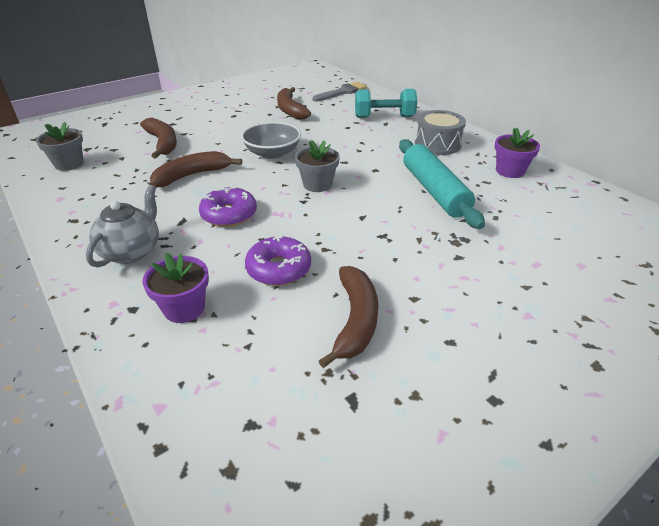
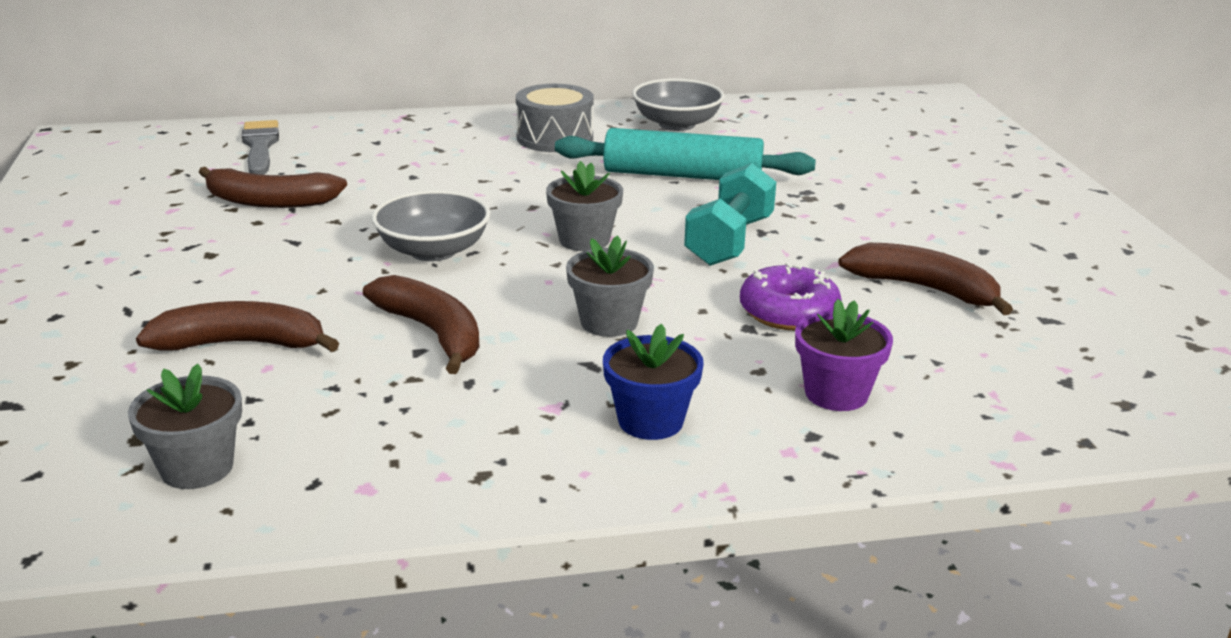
camera: 65 degrees left, 10 degrees down
grey teapot [86,185,159,267] -> blue flower pot [603,324,704,440]
brown banana [150,151,242,187] -> brown banana turned 150 degrees clockwise [363,275,480,374]
purple donut [199,187,257,227] -> grey flower pot [566,235,654,337]
turquoise dumbbell [355,89,417,118] -> turquoise dumbbell moved to [684,163,776,266]
purple flower pot [495,128,540,178] -> grey bowl [632,78,725,131]

